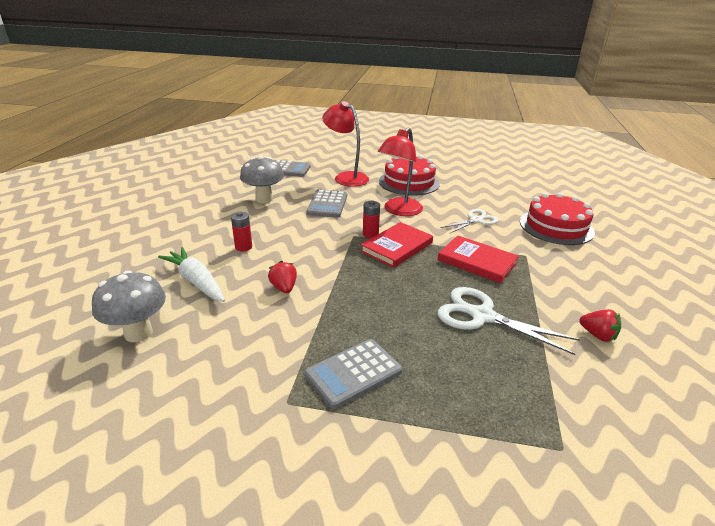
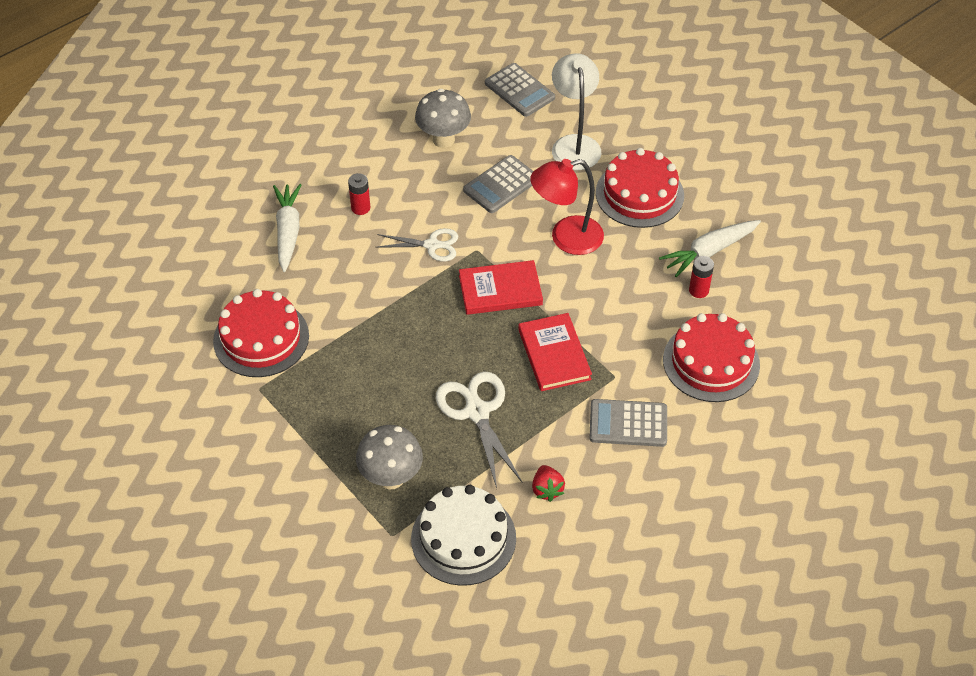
camera: 40 degrees right, 20 degrees up
grey mushroom [92,270,166,342] -> grey mushroom moved to [356,425,423,489]
red strawberry [268,261,297,293] -> none
grey calculator [305,339,402,409] -> grey calculator moved to [589,399,667,447]
red lamp [322,101,369,187] -> white lamp [552,53,601,170]
red battery [363,200,380,239] -> red battery moved to [689,256,714,298]
white scissors [441,209,499,234] -> white scissors moved to [377,228,458,262]
none -> red cake [213,289,309,377]
none -> white cake [411,485,516,586]
none -> white carrot [659,220,761,277]

